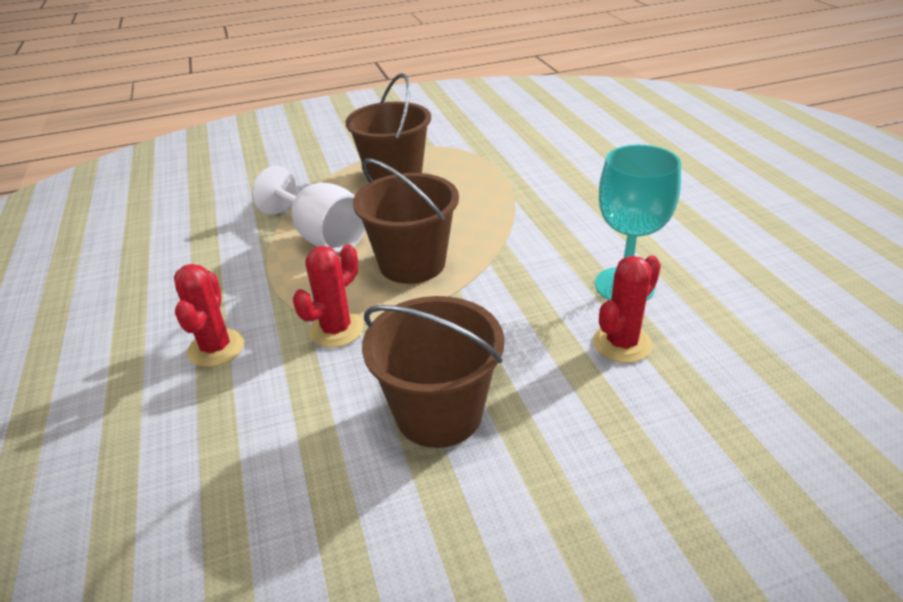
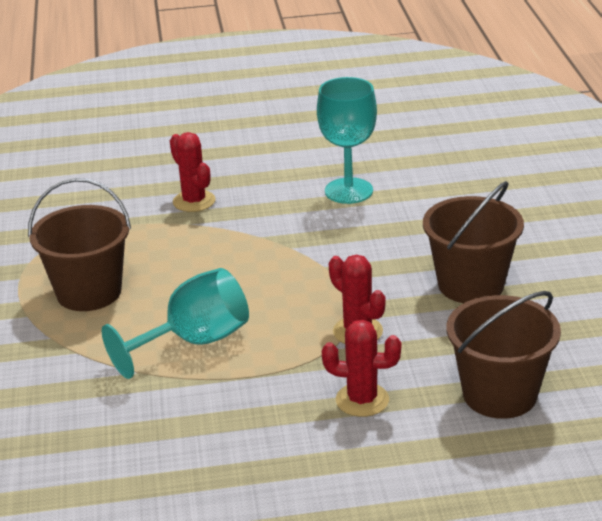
camera: 80 degrees left, 5 degrees down
white goblet [252,166,365,252] -> turquoise goblet [102,268,249,379]
brown bucket [353,159,459,284] -> brown bucket moved to [447,291,561,419]
red cactus [593,256,661,363] -> red cactus moved to [170,132,216,212]

